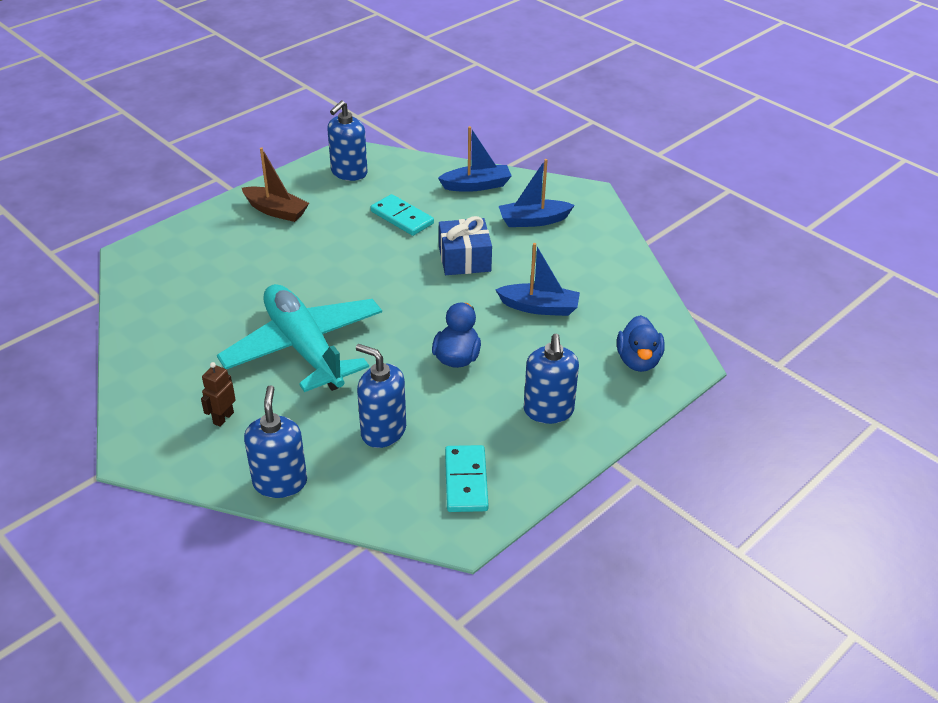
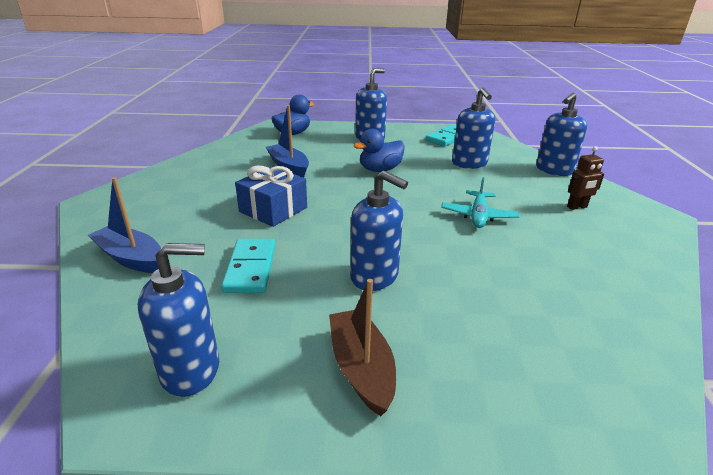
camera: 135 degrees left, 10 degrees down
turquoise plane [217,284,382,392] -> turquoise plane [441,177,519,228], size x0.47
blue boat [499,159,575,227] -> none
none -> blue soap dispenser [350,171,408,291]

